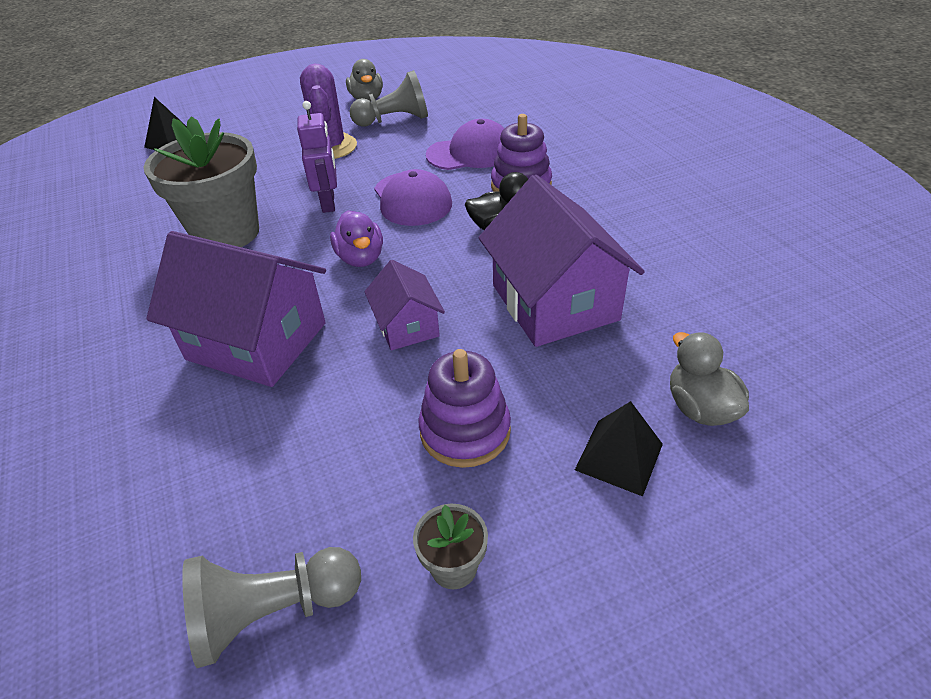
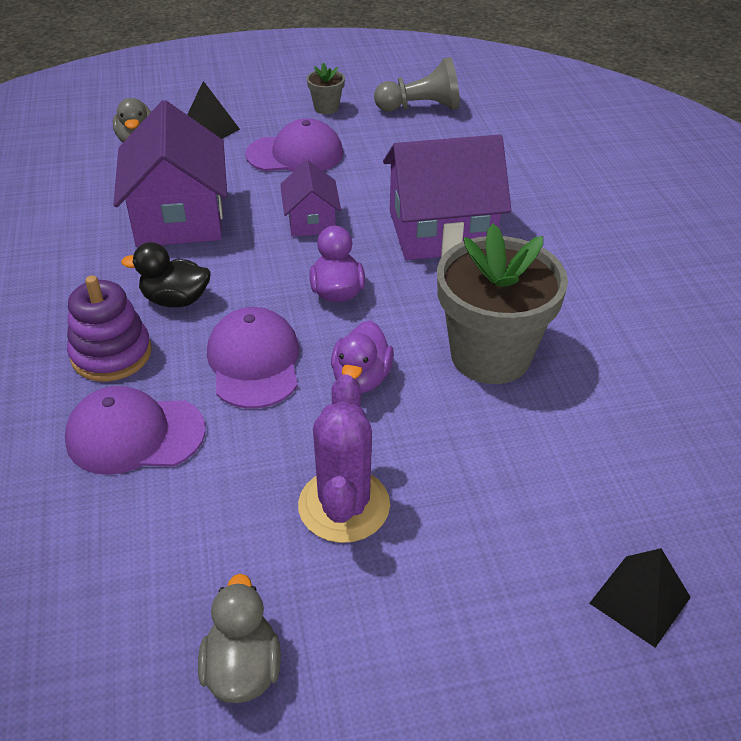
camera: 170 degrees left, 0 degrees up
purple house [146,231,326,387] -> purple house turned 45 degrees counterclockwise [383,134,511,260]
purple robot [297,101,337,213] -> purple duck [331,321,394,393]
grey pawn [349,70,428,127] -> none
purple stacking toy [418,349,511,468] -> purple cap [245,118,343,172]

